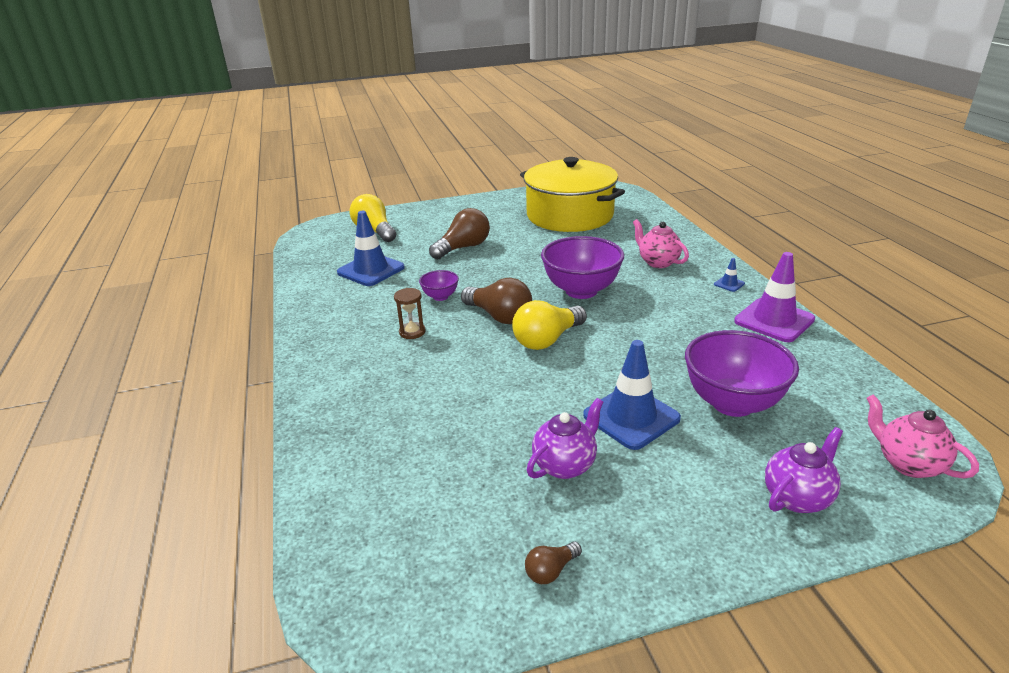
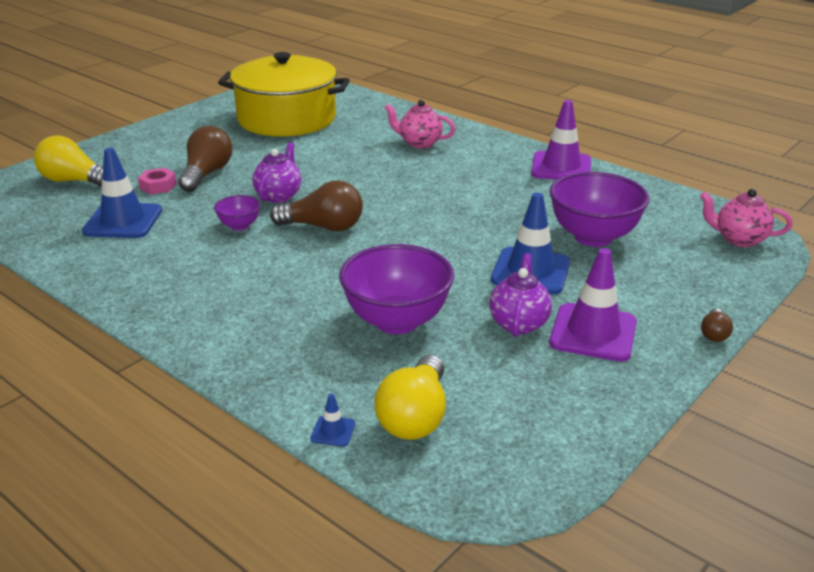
camera: 35 degrees left, 0 degrees up
brown hourglass [394,288,426,339] -> none
yellow light bulb [512,300,587,350] -> yellow light bulb moved to [374,355,446,440]
brown light bulb [525,542,582,584] -> brown light bulb moved to [701,308,733,342]
purple bowl [541,236,624,299] -> purple bowl moved to [339,244,454,334]
blue traffic cone [714,258,745,292] -> blue traffic cone moved to [310,394,356,447]
purple teapot [765,427,843,513] -> purple teapot moved to [252,142,302,203]
none -> pink nut [138,168,177,194]
none -> purple traffic cone [549,248,637,362]

